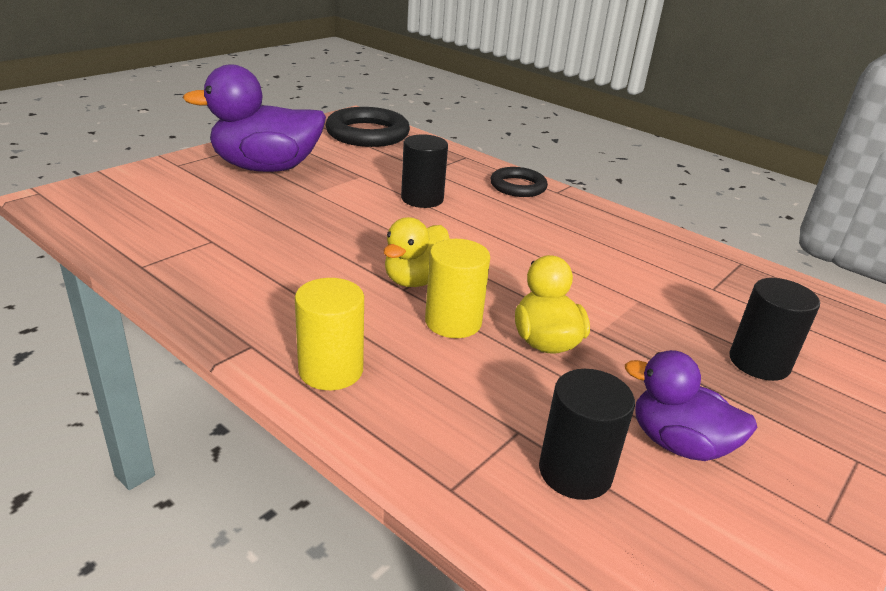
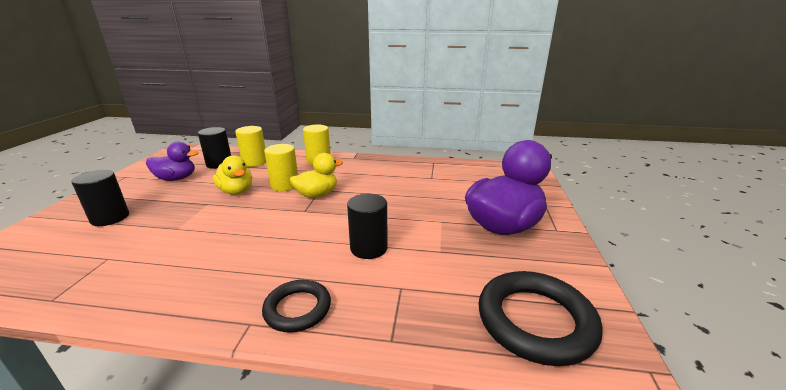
camera: 150 degrees right, 5 degrees down
yellow duck [384,217,450,287] -> yellow duck turned 60 degrees clockwise [290,153,343,198]
none -> yellow cylinder [235,126,266,167]

